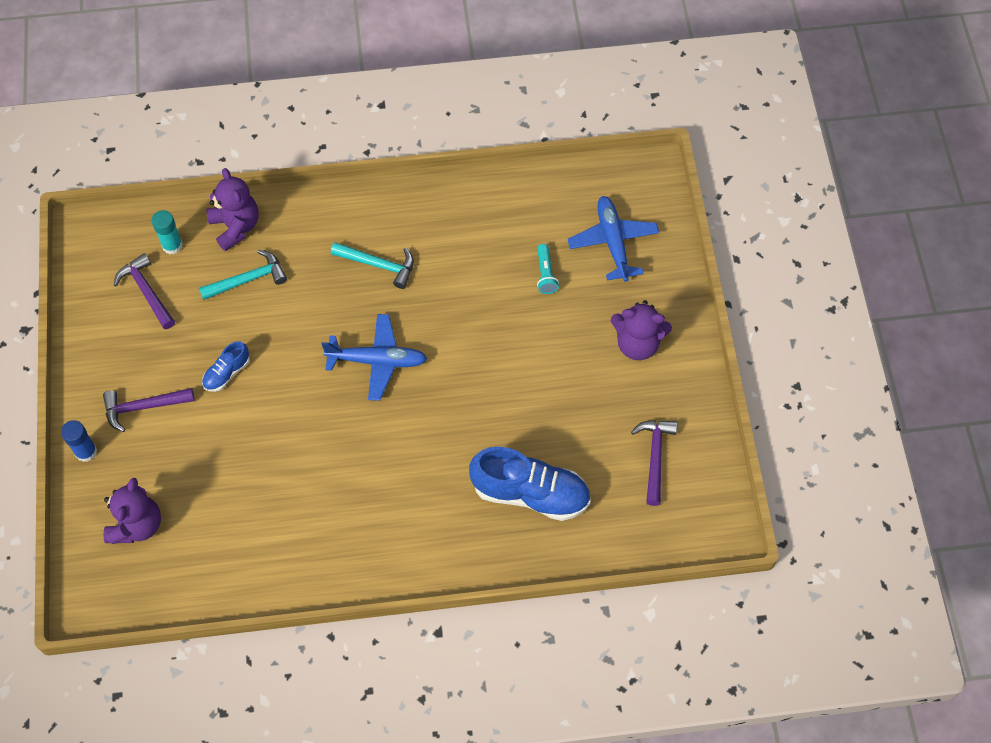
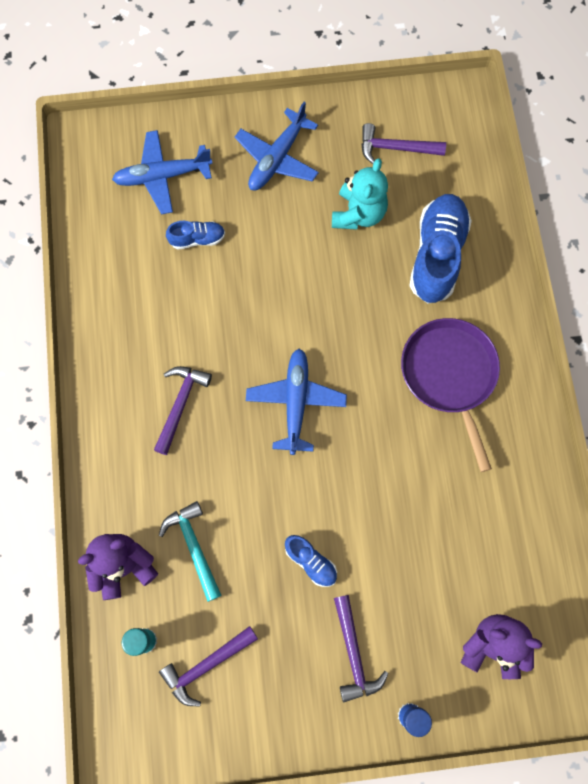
camera: 90 degrees left, 10 degrees up
turquoise hammer [331,242,414,289] -> purple hammer [154,366,212,455]
turquoise flashlight [537,244,559,294] -> blue shoe [166,221,225,250]
purple teddy bear [611,300,672,360] -> blue plane [235,102,319,190]
none -> turquoise teddy bear [332,158,388,230]
none -> purple pan [401,318,500,472]

